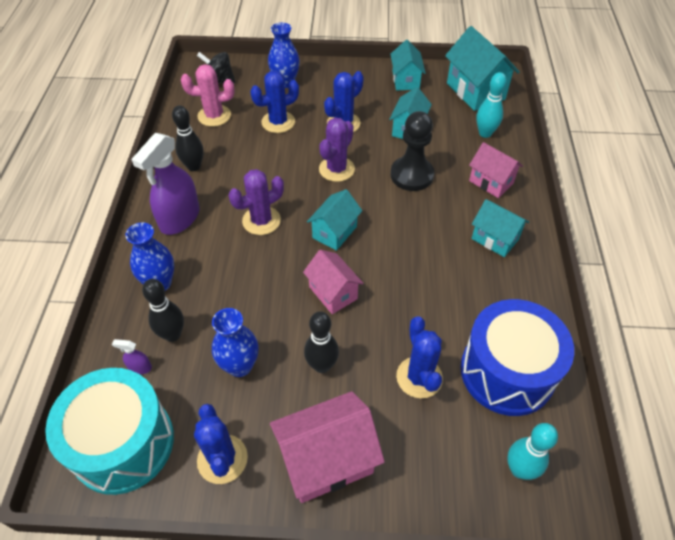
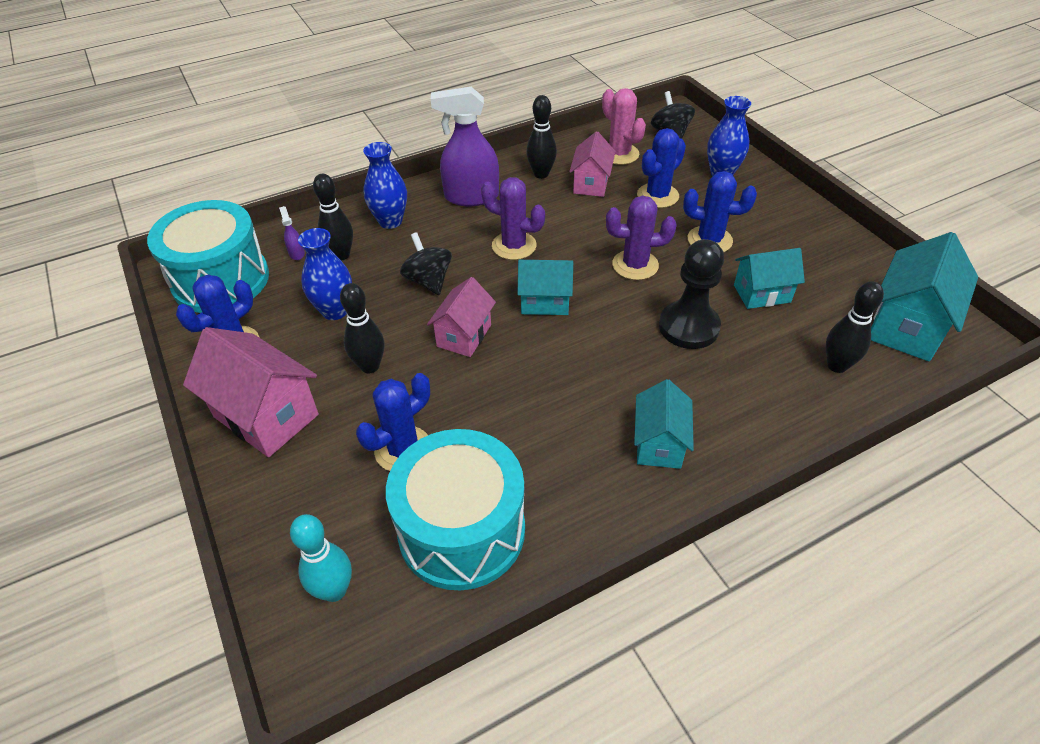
camera: 60 degrees right, 5 degrees down
blue cactus [250,71,299,133] -> blue cactus turned 75 degrees counterclockwise [637,128,686,208]
turquoise house [390,40,426,91] -> none
blue drum [461,299,574,416] -> turquoise drum [386,429,525,591]
pink house [469,142,523,198] -> pink house moved to [569,131,616,197]
turquoise bowling pin [476,72,507,138] -> black bowling pin [826,281,884,373]
none -> black spinning top [400,232,452,295]

